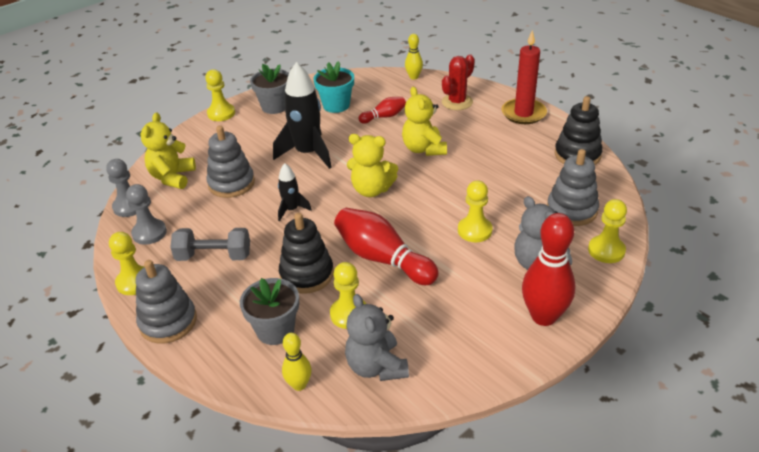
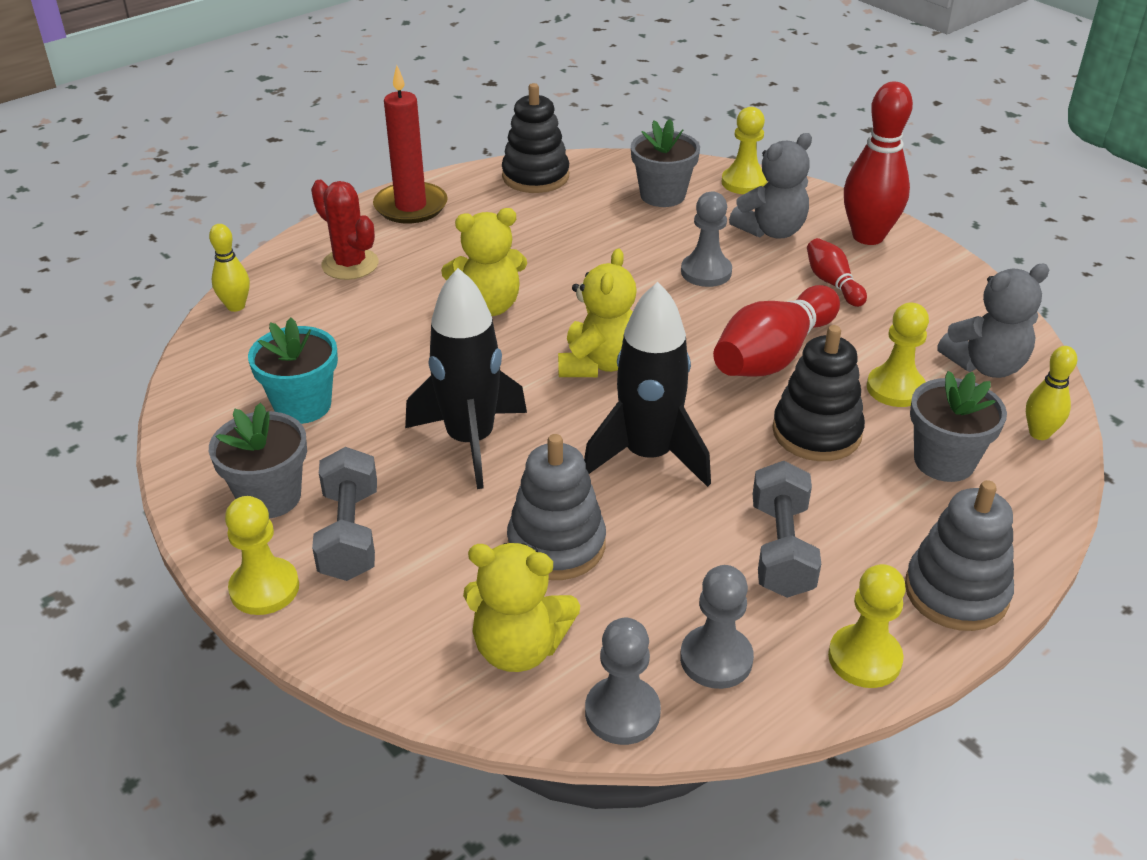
camera: 90 degrees left, 0 degrees up
black rocket [278,163,312,221] -> black rocket [584,282,711,487], size x1.93
red bowling pin [358,97,406,124] -> red bowling pin moved to [807,238,867,307]
yellow pawn [458,180,493,242] -> grey pawn [681,191,732,287]
grey stacking toy [547,149,599,226] -> grey flower pot [631,119,700,207]
none -> grey dumbbell [312,447,377,581]

